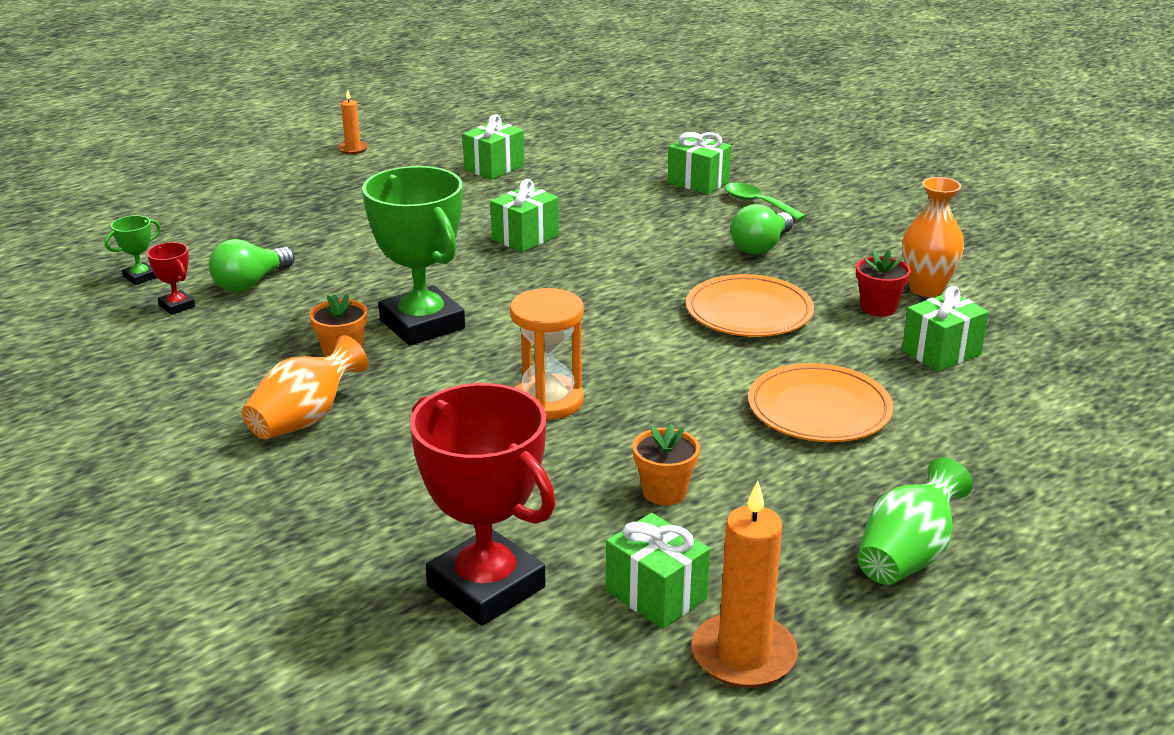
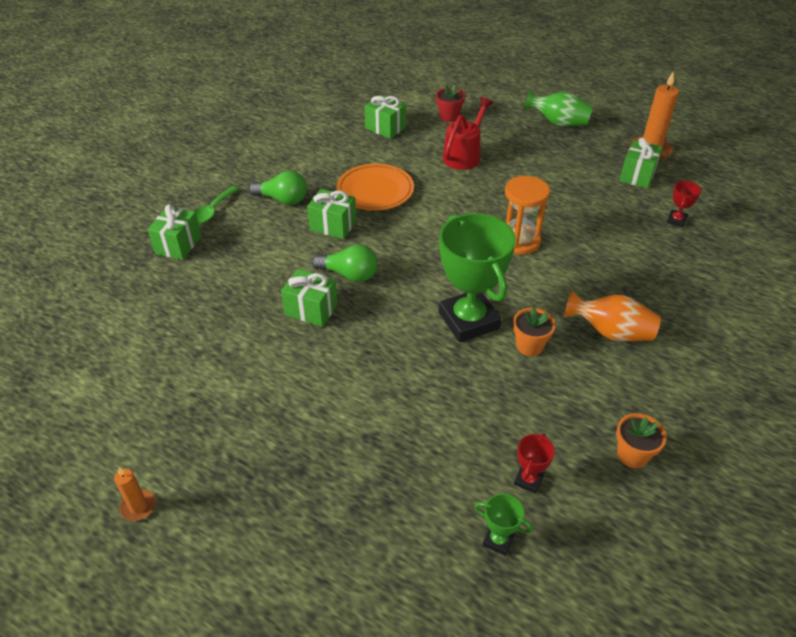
camera: 110 degrees left, 15 degrees up
green light bulb [209,239,295,292] -> green light bulb moved to [312,244,377,282]
green trophy [362,166,465,346] -> green trophy turned 60 degrees counterclockwise [439,213,516,342]
red trophy [410,383,556,626] -> red trophy [667,181,701,228], size x0.42
green gift [462,114,524,180] -> green gift moved to [307,189,356,239]
orange flower pot [632,423,700,505] -> orange flower pot moved to [616,413,667,468]
orange plate [748,363,893,442] -> red watering can [443,97,493,170]
red flower pot [856,249,911,317] -> red flower pot moved to [436,85,465,122]
orange vase [902,177,964,297] -> none

